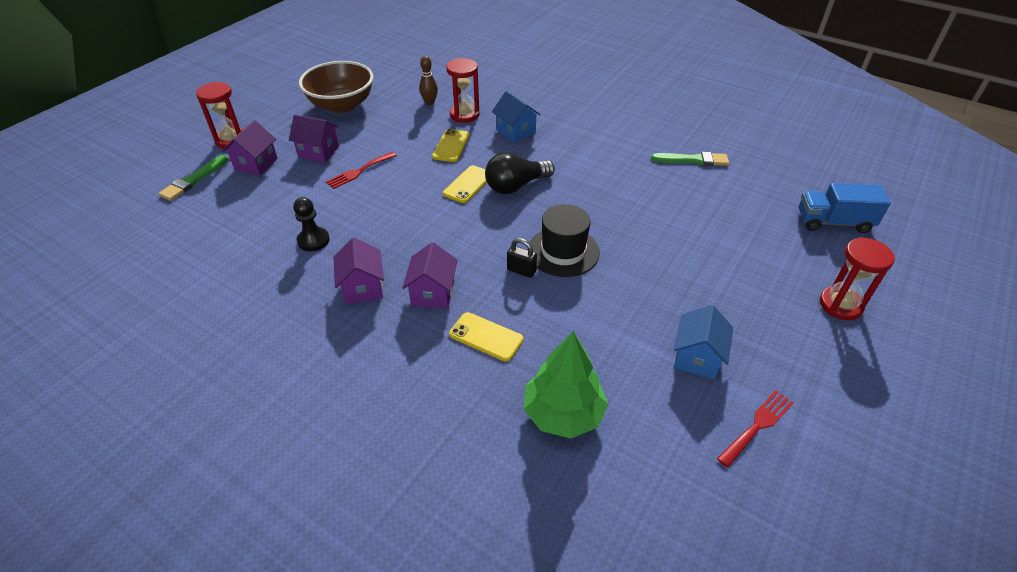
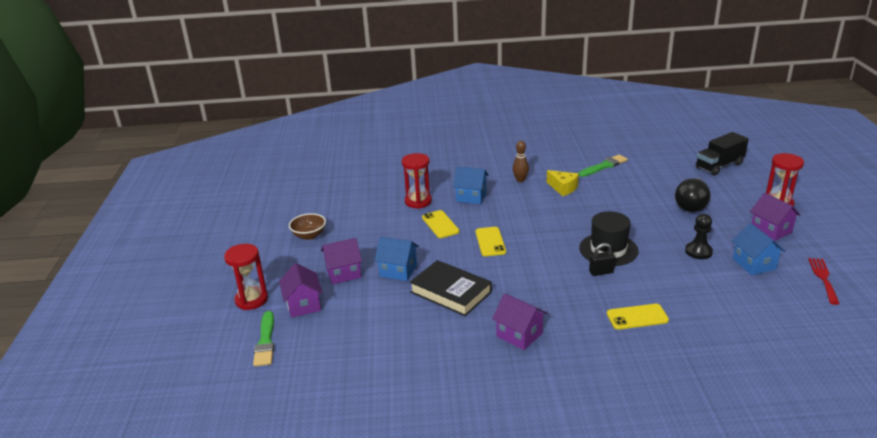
camera: 35 degrees left, 15 degrees down
black pawn [293,197,330,251] -> black pawn moved to [685,214,713,259]
brown bowl [299,61,374,113] -> brown bowl [289,213,326,240], size x0.53
red fork [326,152,396,189] -> blue house [374,237,419,281]
purple house [403,242,458,308] -> purple house moved to [750,193,801,241]
brown bowling pin [419,56,438,105] -> brown bowling pin moved to [513,141,529,182]
black light bulb [485,152,555,194] -> black light bulb moved to [675,178,711,212]
green tree [523,331,608,438] -> none
blue truck [799,183,891,233] -> black truck [696,132,749,176]
none -> black book [410,260,492,316]
none -> yellow cheese [547,170,579,196]

